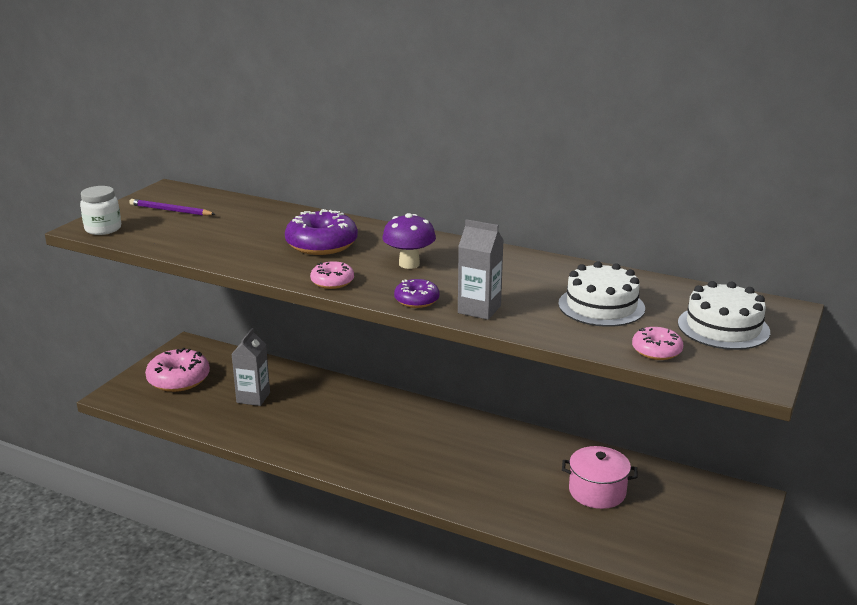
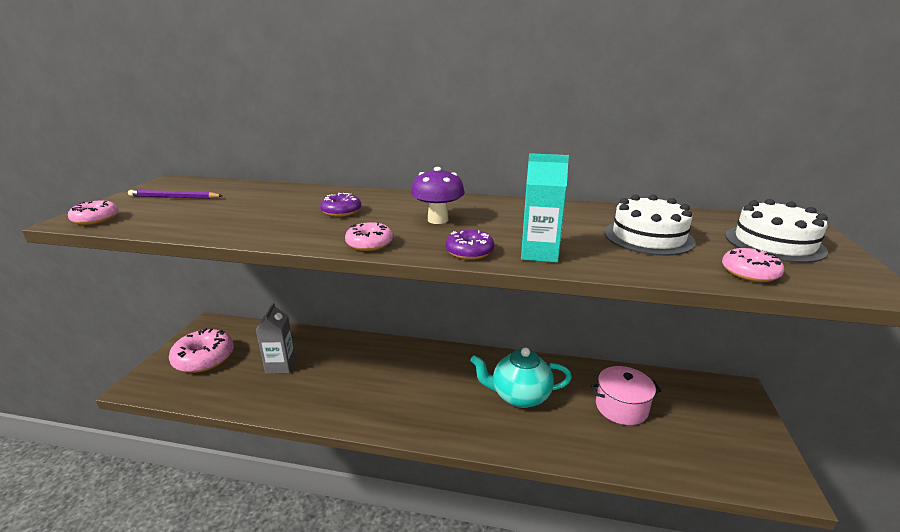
camera: 15 degrees left, 0 degrees up
white jar [80,186,121,235] -> pink donut [68,201,119,225]
purple donut [285,209,358,255] -> purple donut [320,193,361,217], size x0.56
grey carton [458,219,504,320] -> turquoise carton [521,153,569,263]
none -> turquoise teapot [470,348,572,408]

